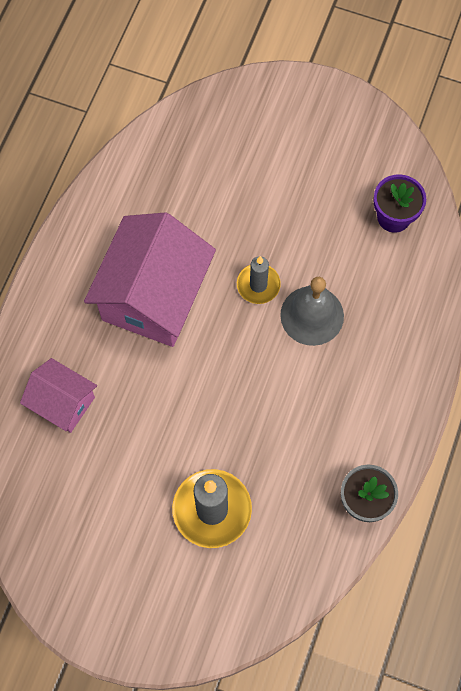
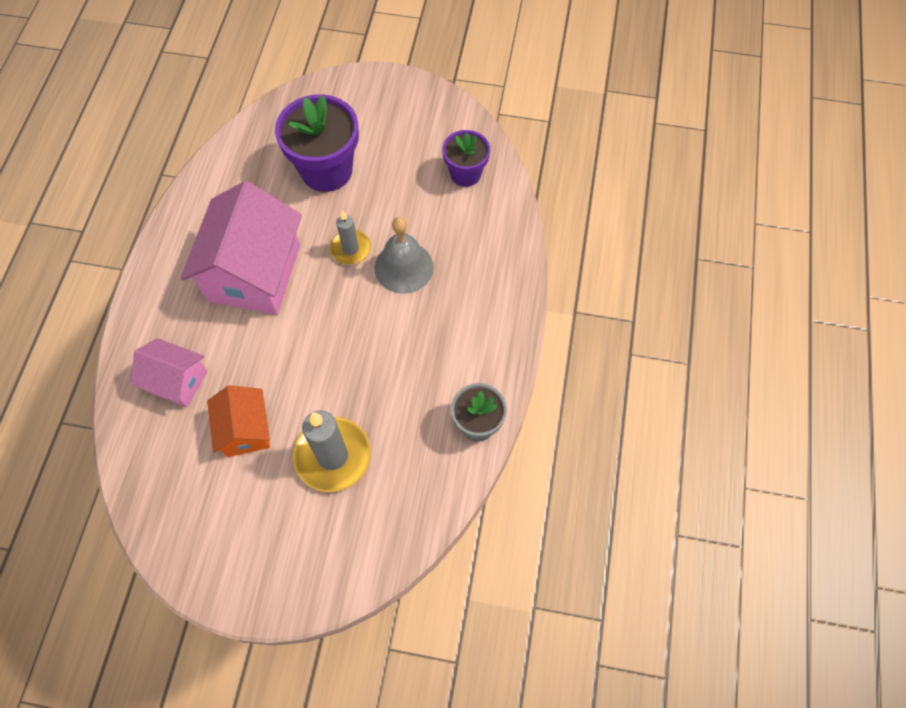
camera: 10 degrees left, 5 degrees down
none -> orange house [207,385,270,457]
none -> purple flower pot [275,94,359,192]

